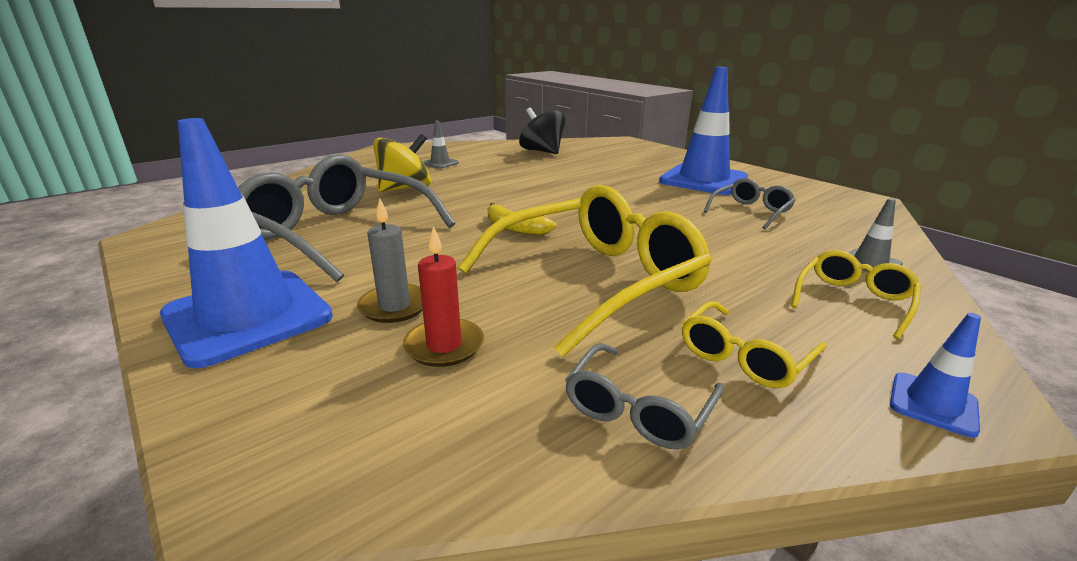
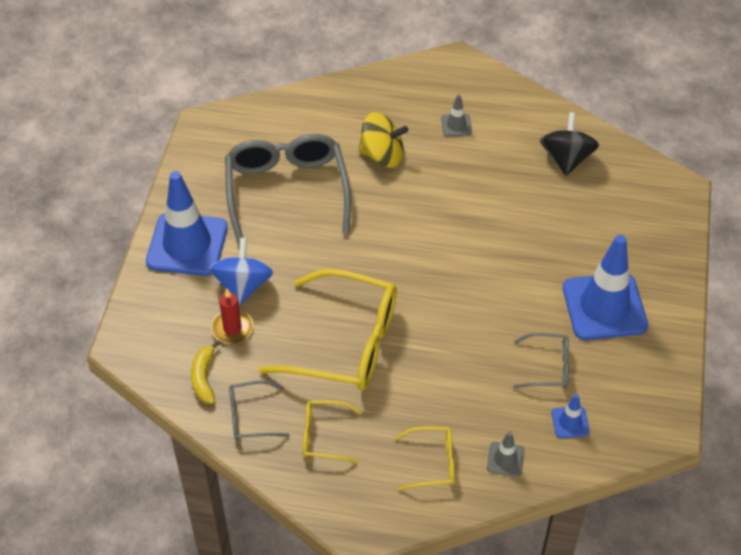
camera: 50 degrees right, 25 degrees up
grey candle [357,198,423,323] -> blue spinning top [209,238,273,305]
yellow banana [487,203,556,235] -> yellow banana moved to [191,340,220,403]
blue traffic cone [890,313,981,438] -> blue traffic cone moved to [551,394,590,438]

